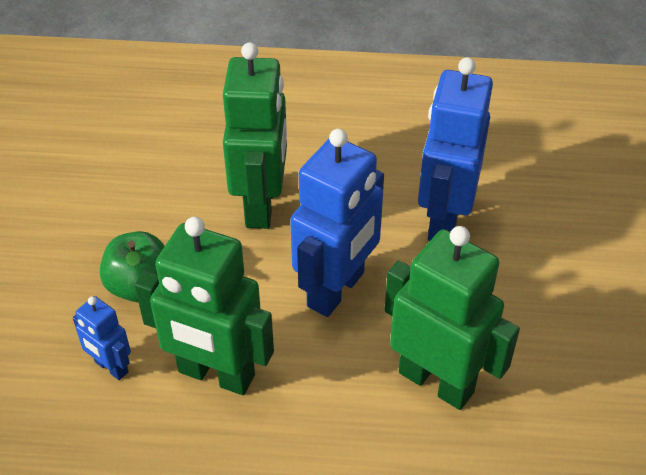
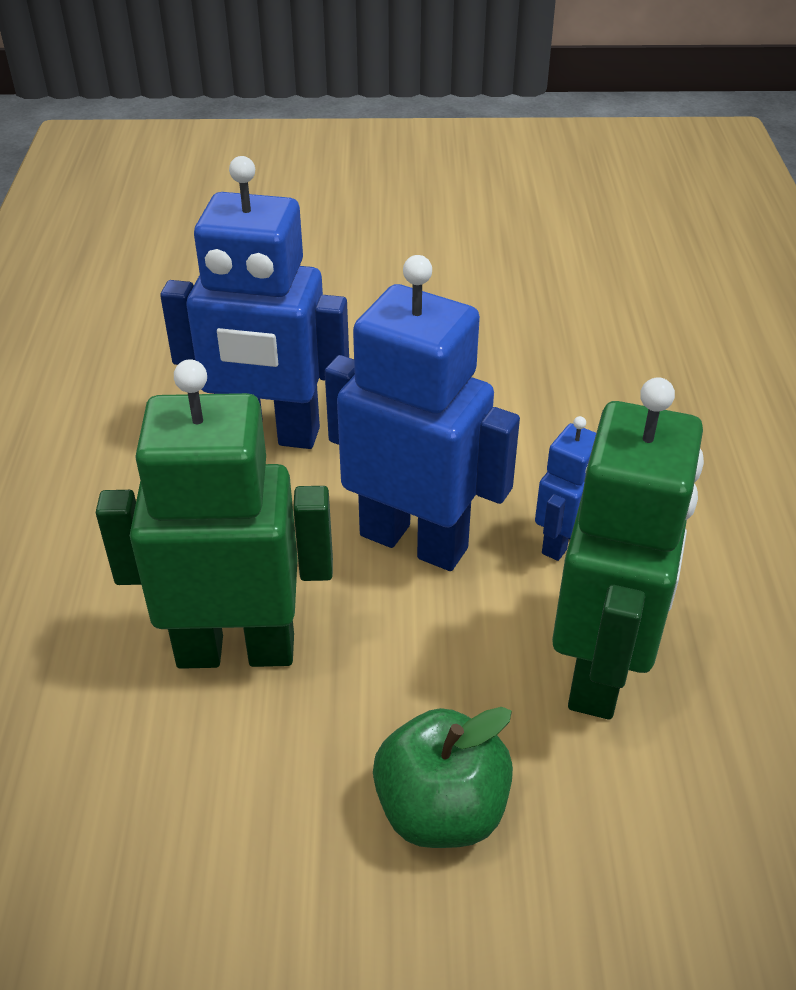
camera: 95 degrees left, 5 degrees down
blue robot [73,296,131,380] -> blue robot moved to [535,416,596,561]
green robot [384,226,520,410] -> none

